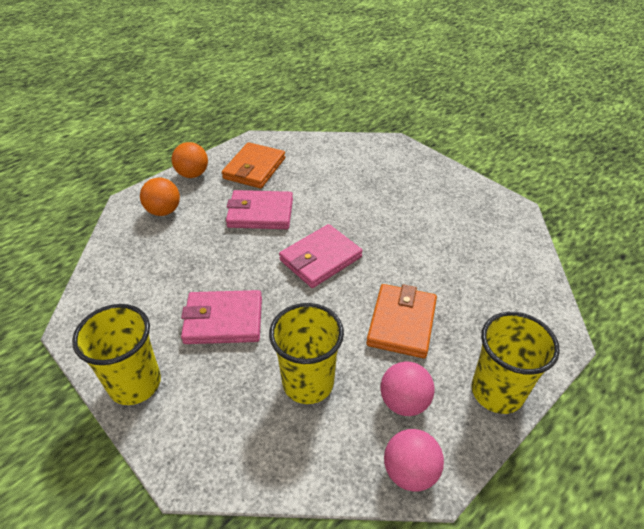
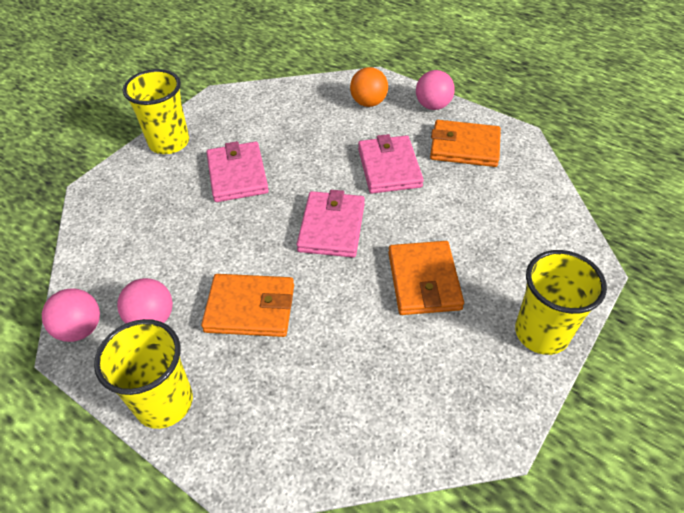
camera: 80 degrees right, 5 degrees up
orange ball [172,142,208,178] -> pink ball [416,70,455,110]
yellow cup [269,303,344,404] -> yellow cup moved to [515,250,607,355]
pink wallet [279,224,362,288] -> pink wallet turned 60 degrees clockwise [297,190,365,258]
none -> orange wallet [388,241,464,315]

